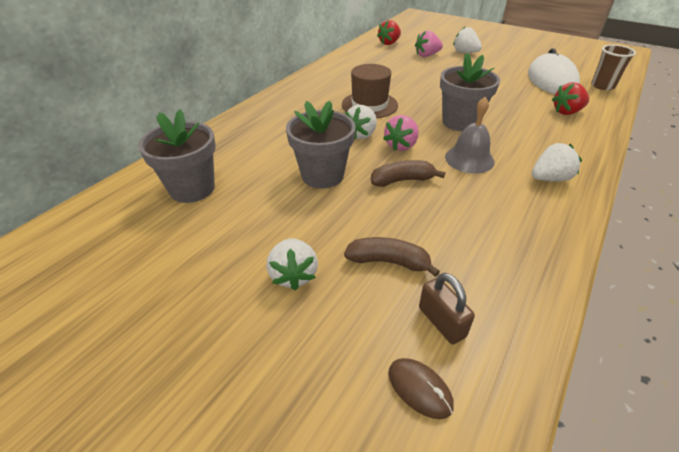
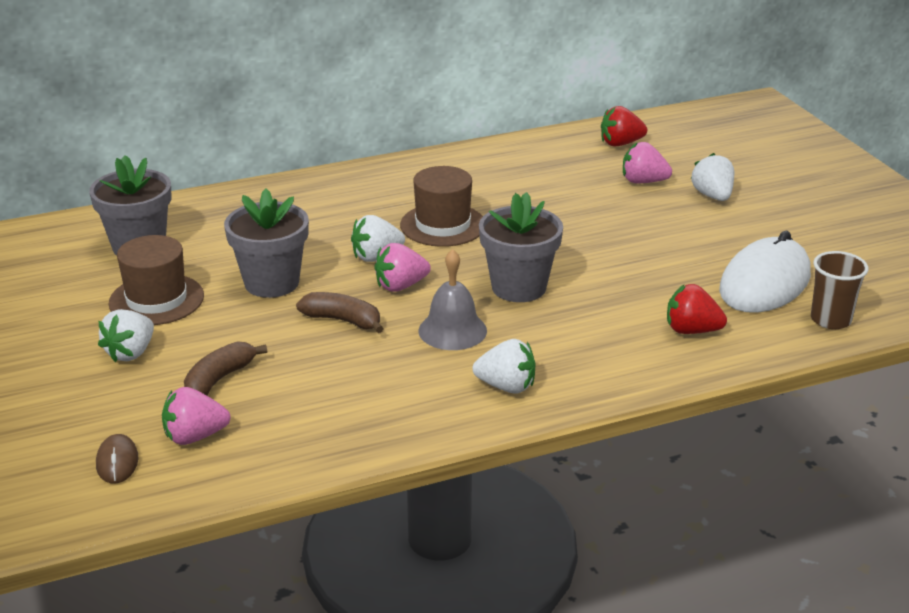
camera: 35 degrees right, 10 degrees down
brown banana [344,237,440,277] -> brown banana turned 105 degrees counterclockwise [184,341,267,396]
brown padlock [419,273,475,344] -> pink strawberry [162,387,230,445]
none -> brown hat [109,235,204,325]

